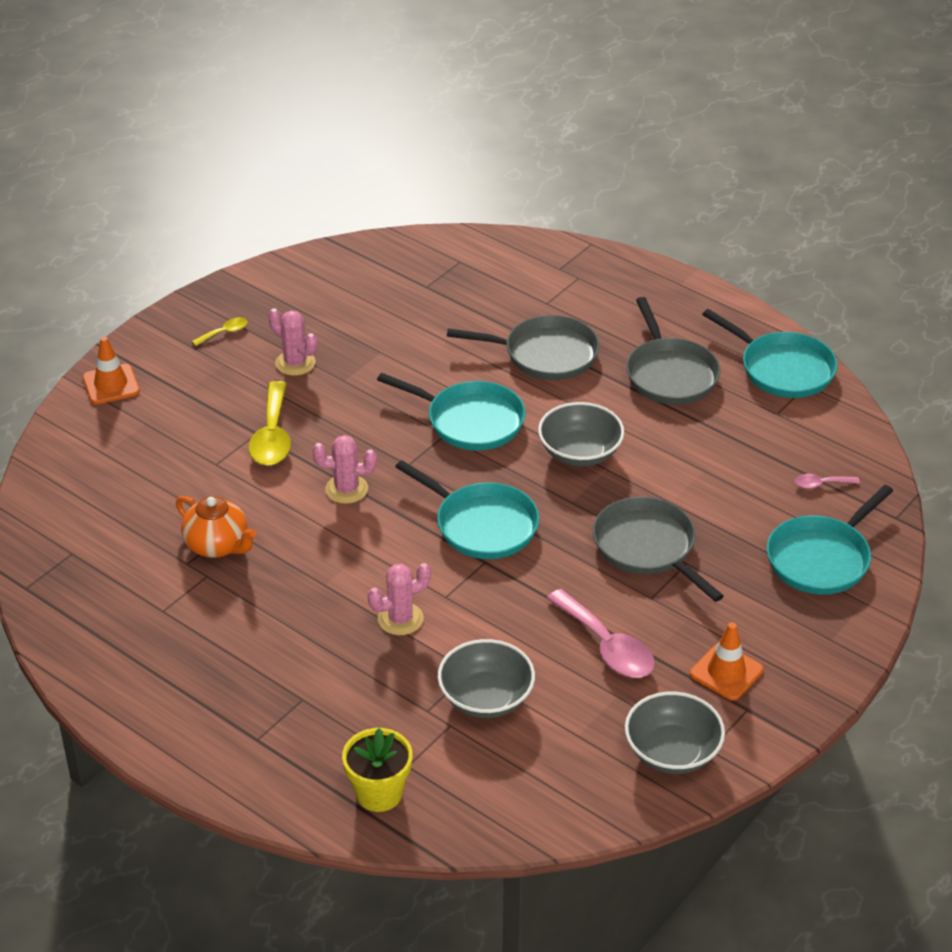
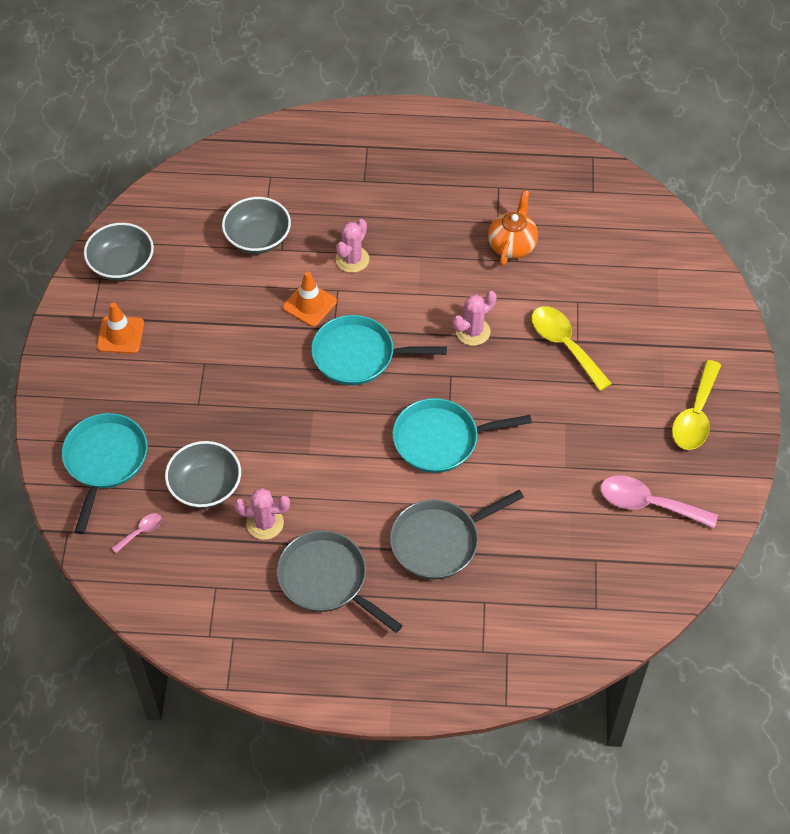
camera: 145 degrees right, 15 degrees up
orange traffic cone [83,336,140,404] -> orange traffic cone moved to [283,272,337,327]
orange teapot [176,496,257,558] -> orange teapot turned 105 degrees clockwise [488,190,538,266]
yellow spoon [192,317,248,346] -> yellow spoon [672,360,721,450], size x2.07
pink cactus [268,308,317,376] -> pink cactus moved to [234,488,290,540]
yellow flower pot [342,728,413,812] -> none
grey bowl [538,402,624,467] -> grey bowl moved to [165,441,241,508]
pink spoon [547,589,655,678] -> pink spoon moved to [600,475,718,528]
grey pan [593,497,724,602] -> none
turquoise pan [702,309,837,398] -> none

